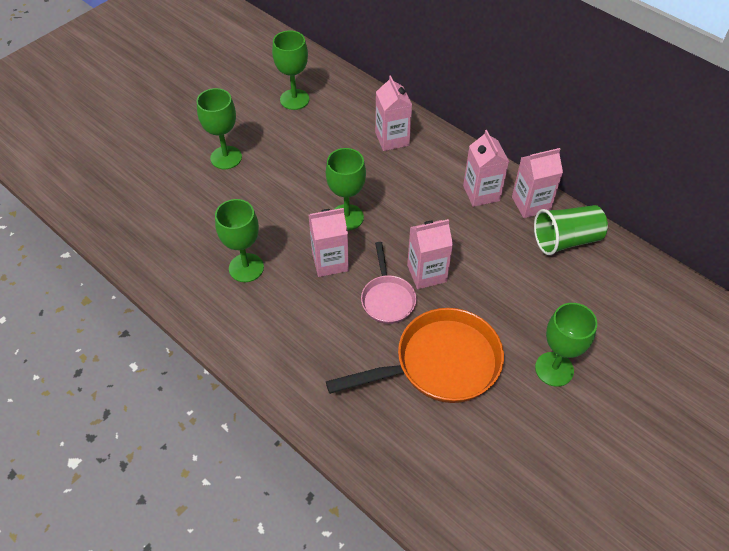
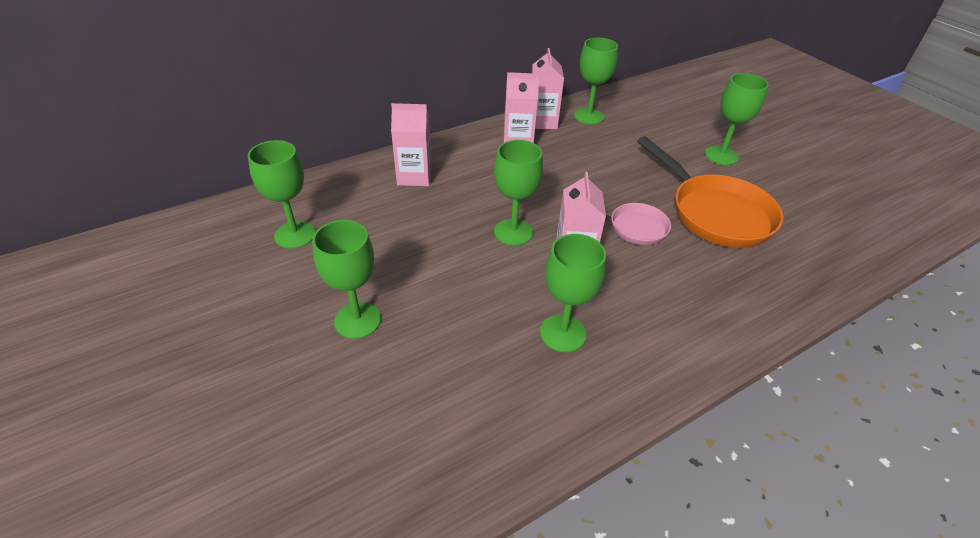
camera: 75 degrees left, 10 degrees down
orange pan [326,308,504,403] -> orange pan turned 150 degrees clockwise [637,137,783,248]
pink carton [407,219,453,289] -> none
green cup [534,205,608,255] -> green goblet [574,38,618,124]

